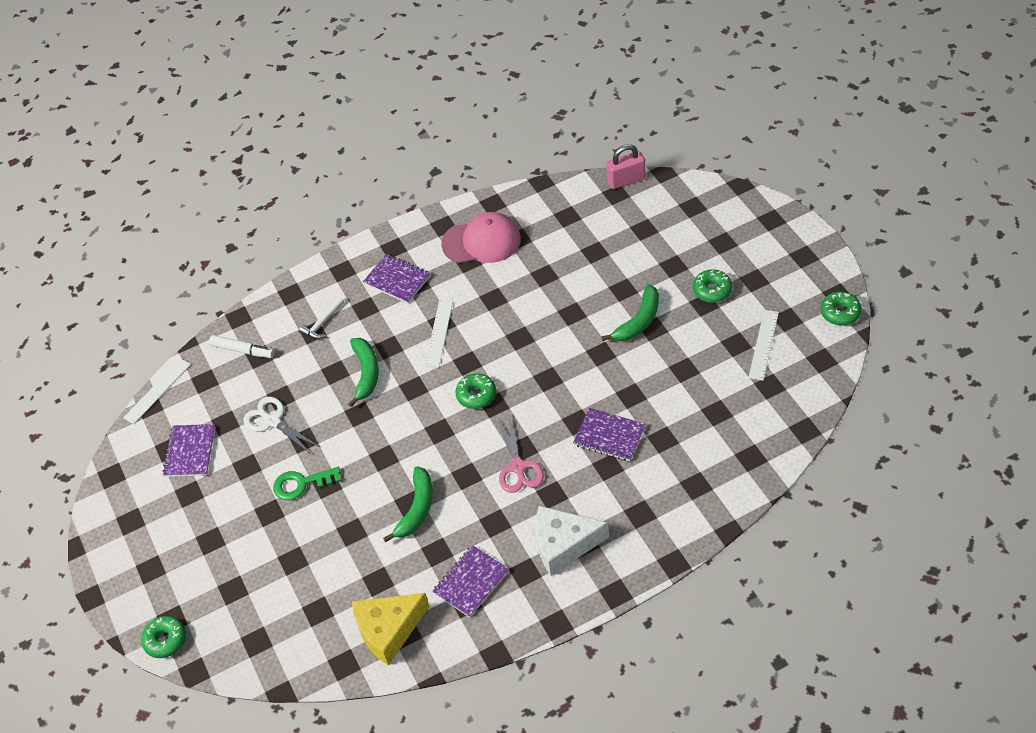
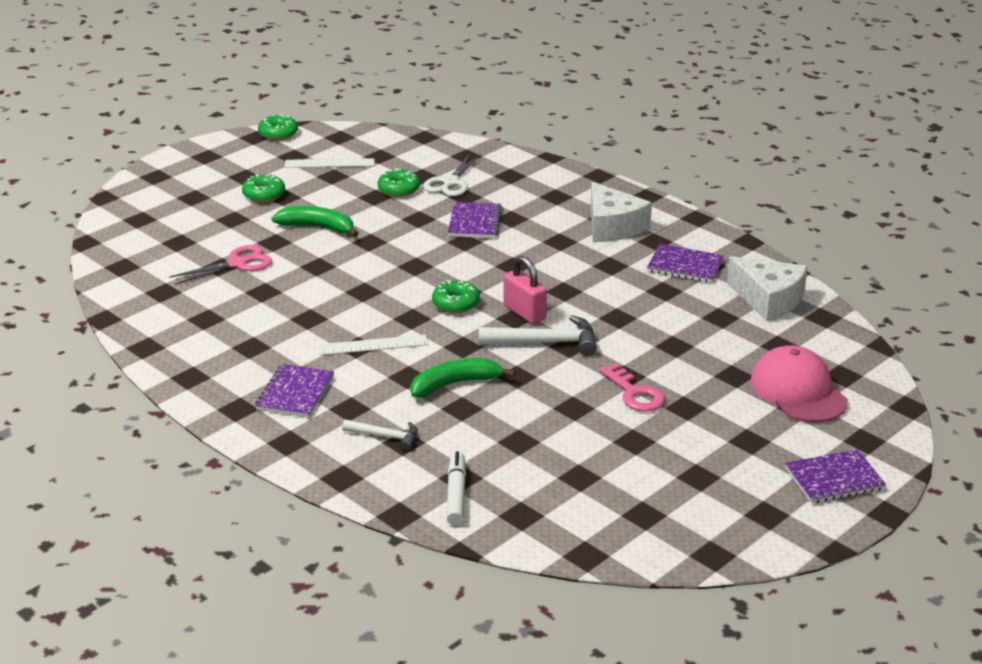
camera: 115 degrees left, 20 degrees down
white ruler [123,358,191,424] -> none
green donut [141,616,186,658] -> green donut moved to [378,168,420,197]
purple notebook [162,424,216,477] -> purple notebook moved to [785,449,886,503]
white scissors [244,397,320,455] -> white scissors moved to [423,153,481,196]
green key [273,467,341,500] -> pink key [600,363,665,412]
yellow cheese [352,593,430,666] -> white cheese [727,256,808,321]
green banana [383,466,433,543] -> none
pink cap [441,212,521,263] -> pink cap moved to [750,345,848,422]
pink scissors [497,415,544,493] -> pink scissors moved to [169,245,272,285]
pink padlock [606,144,646,189] -> pink padlock moved to [504,256,547,324]
none -> white hammer [479,315,597,356]

